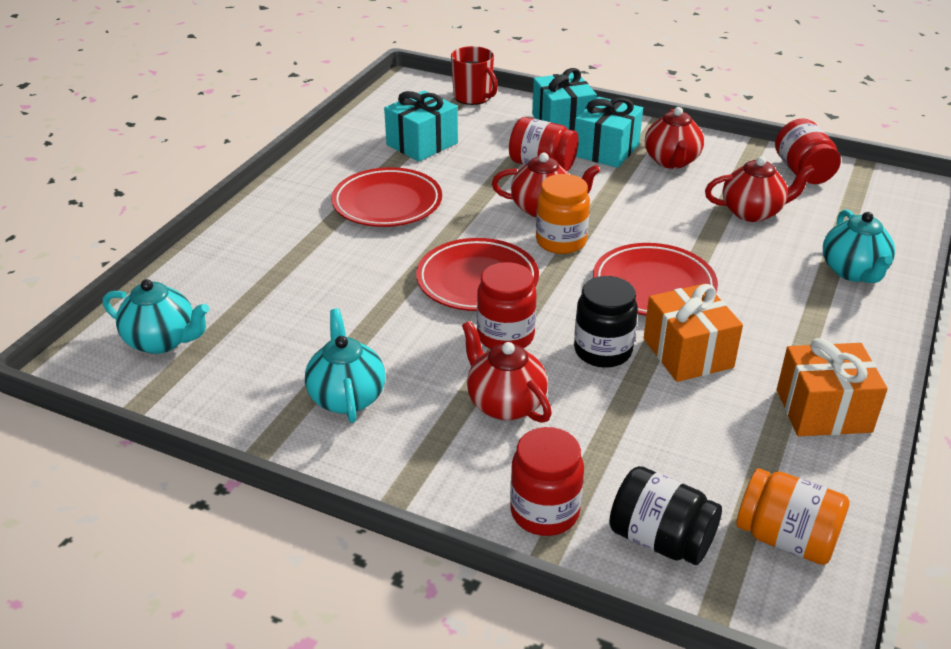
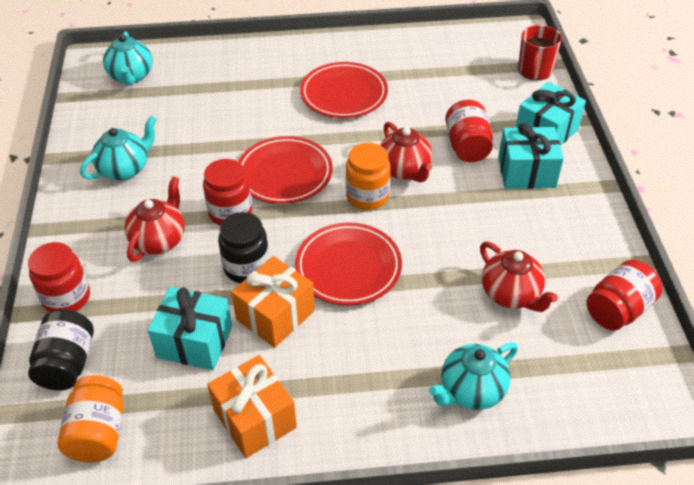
camera: 60 degrees right, 10 degrees up
turquoise gift [384,90,458,161] -> turquoise gift moved to [148,287,232,370]
red teapot [645,107,704,169] -> none

